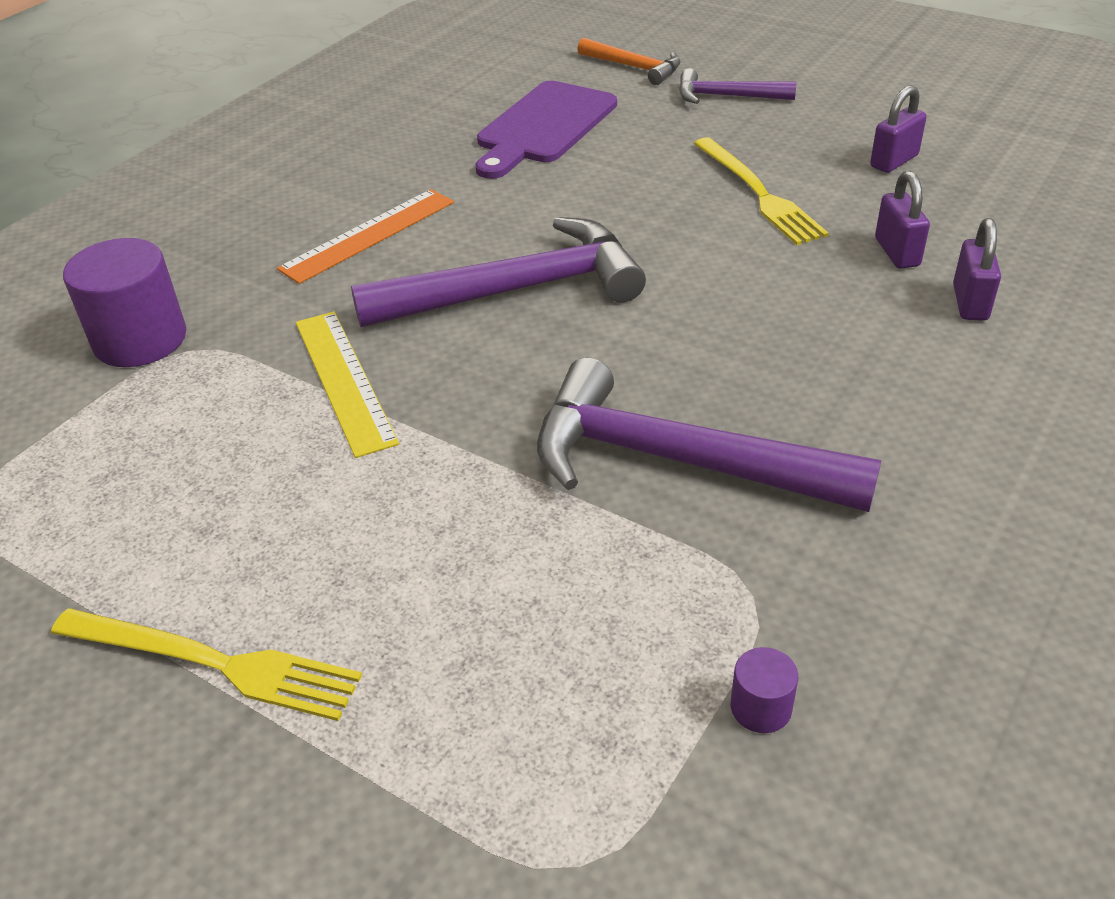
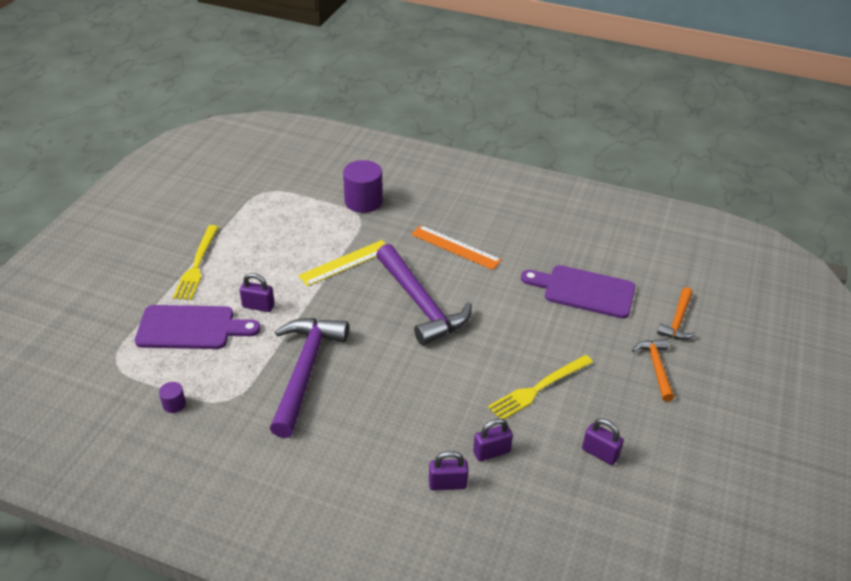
camera: 75 degrees right, 0 degrees up
purple hammer [679,68,796,104] -> orange hammer [632,339,674,402]
none -> purple cutting board [135,305,261,349]
none -> purple padlock [239,273,275,312]

